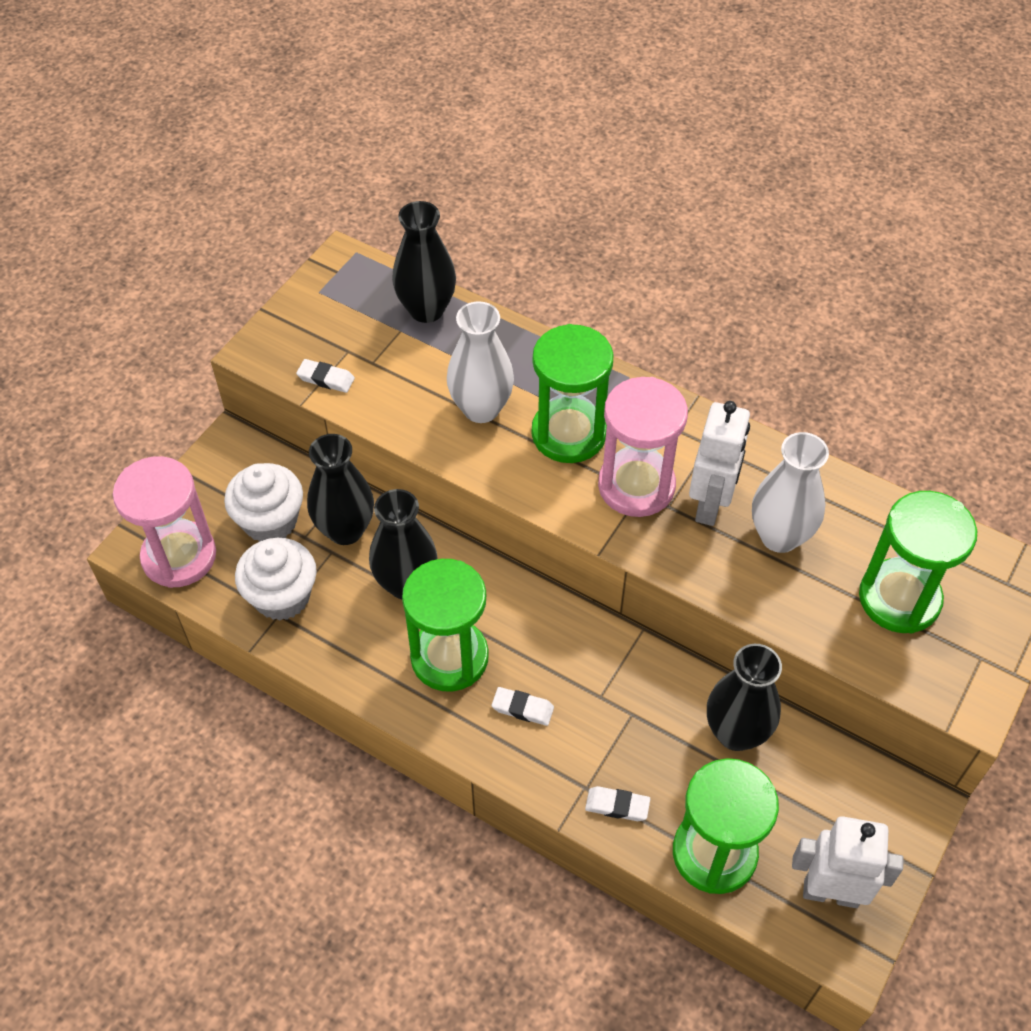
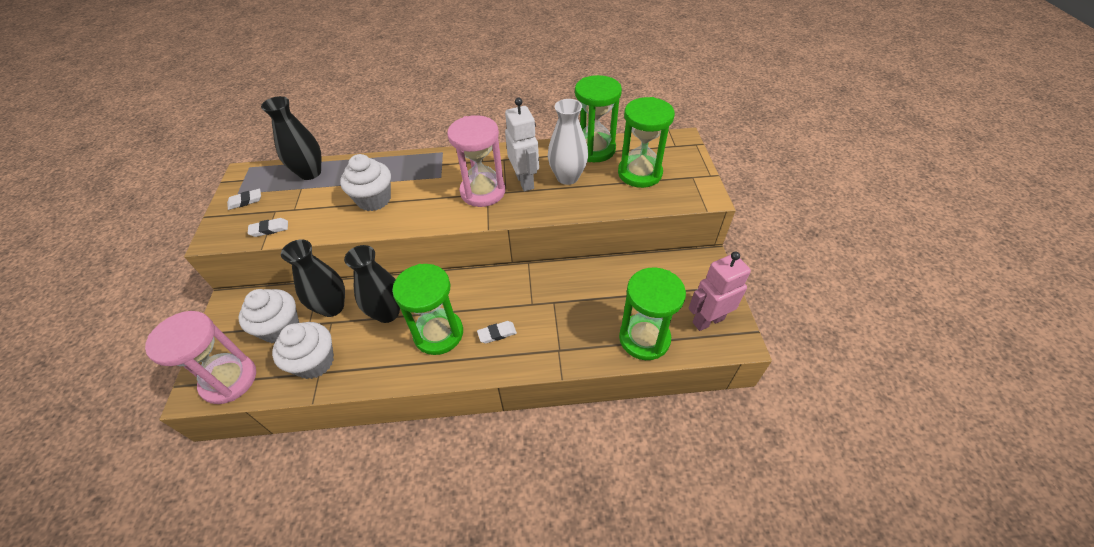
camera: 35 degrees left, 5 degrees down
white vase [447,301,514,423] -> white cupcake [340,154,391,211]
green hourglass [532,324,614,463] -> green hourglass moved to [575,75,622,162]
white eraser [585,786,650,821] -> white eraser moved to [227,188,261,210]
black vase [707,644,782,751] -> none
white robot [792,816,904,908] -> pink robot [689,251,751,331]

